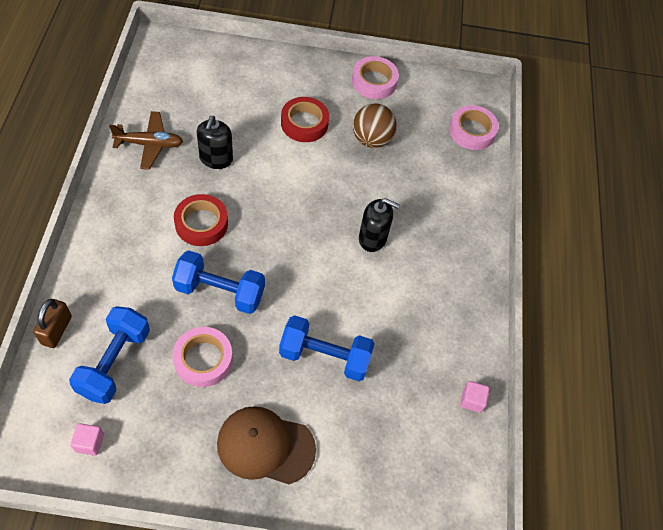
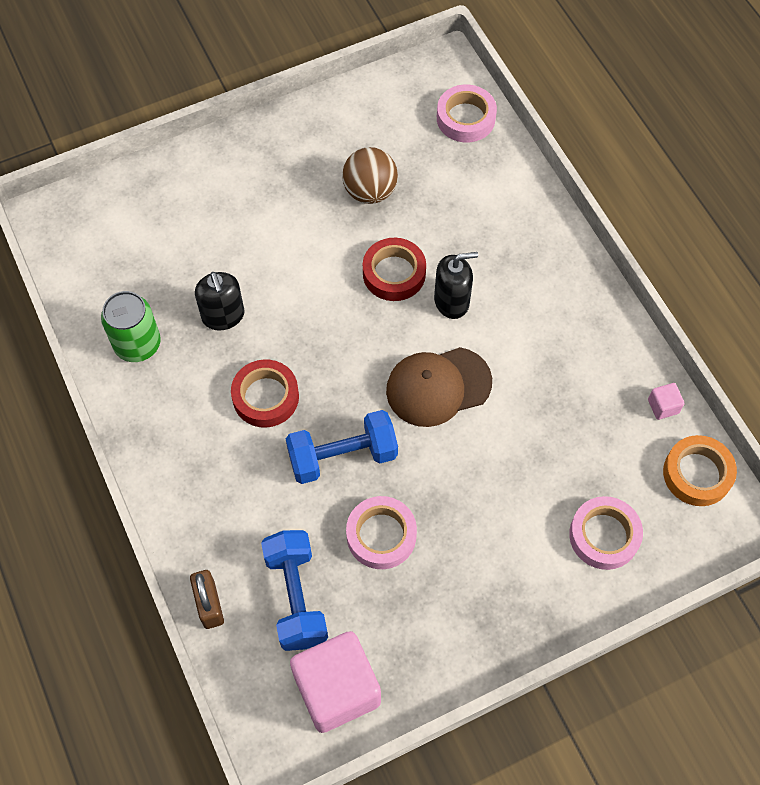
camera: 25 degrees left, 5 degrees up
pink cube [70,423,104,456] -> pink cube [290,631,381,733], size x2.44
brown plane [109,111,183,170] -> green can [101,291,161,362]
brown cap [217,406,316,484] -> brown cap moved to [386,347,492,427]
blue dumbbell [279,315,375,381] -> none
red tape [281,97,329,142] -> red tape moved to [363,238,426,301]
pink tape [352,56,399,99] -> pink tape moved to [569,496,643,570]
none -> orange tape [663,435,737,506]

